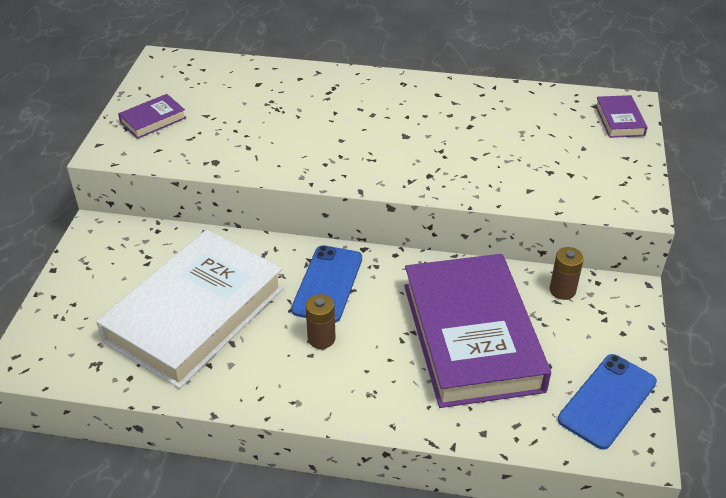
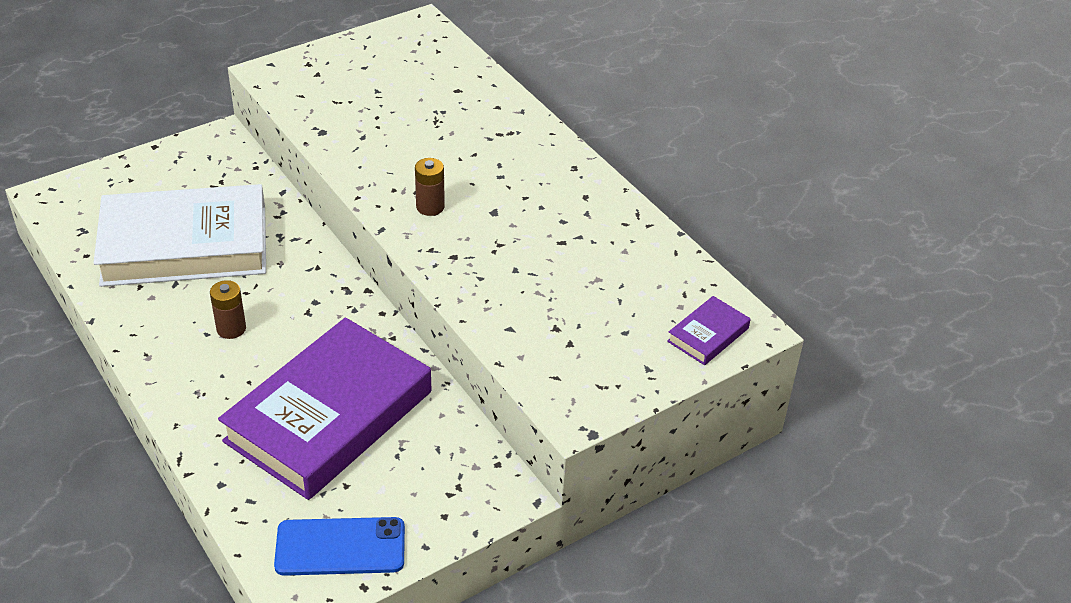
camera: 45 degrees right, 0 degrees up
purple book [118,94,186,139] -> none
blue phone [291,245,362,323] -> none
brown battery [549,247,584,300] -> brown battery moved to [415,158,445,216]

